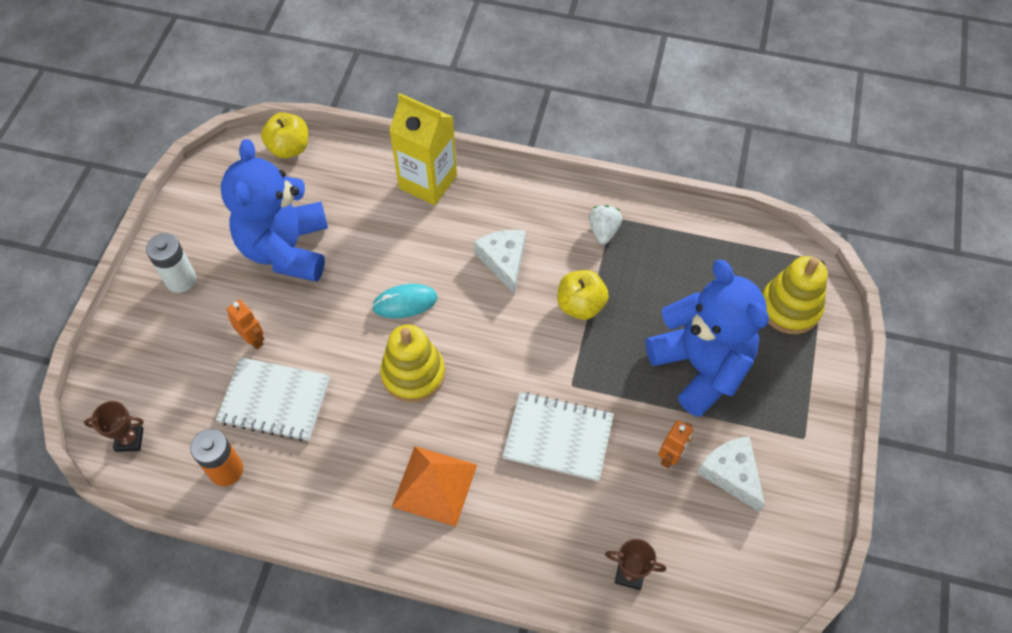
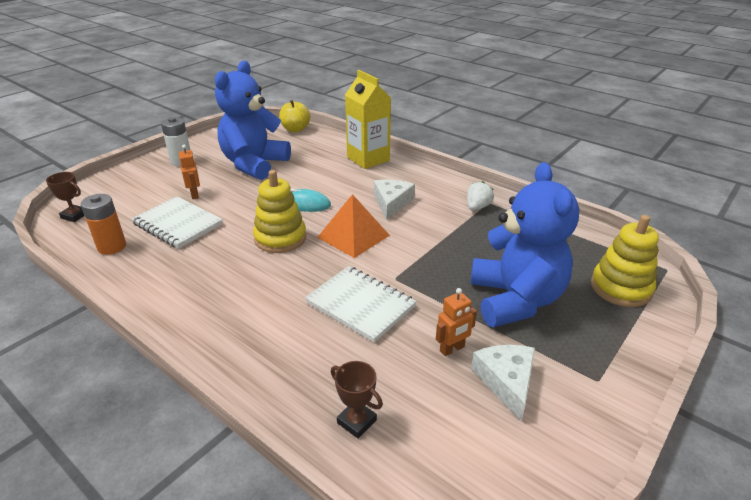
camera: 25 degrees right, 25 degrees down
orange pyramid [392,446,477,527] -> orange pyramid moved to [317,194,390,258]
yellow apple [557,270,609,320] -> none

